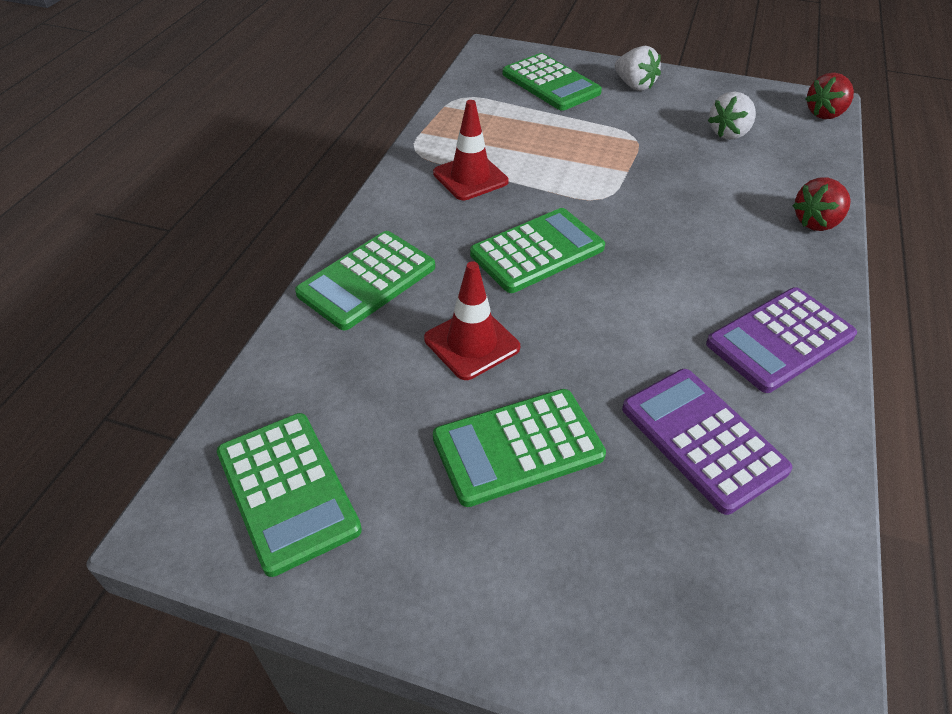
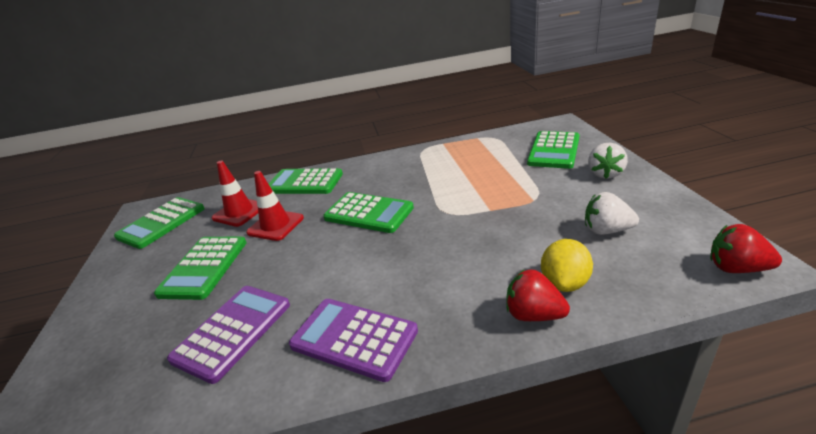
camera: 65 degrees right, 15 degrees down
red traffic cone [433,100,509,200] -> red traffic cone moved to [211,161,258,227]
green calculator [433,389,606,507] -> green calculator turned 120 degrees counterclockwise [154,236,247,300]
none -> yellow lemon [541,239,593,292]

